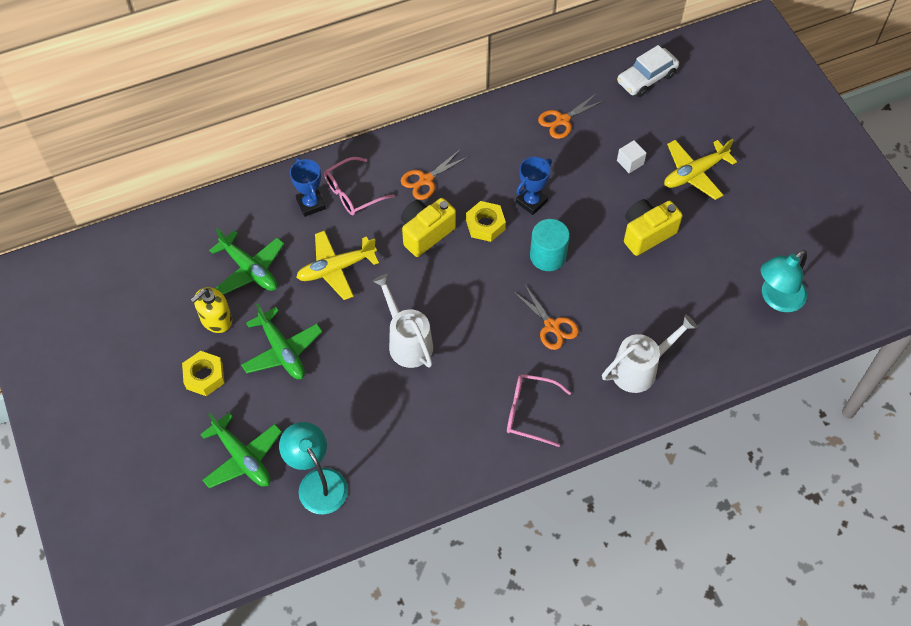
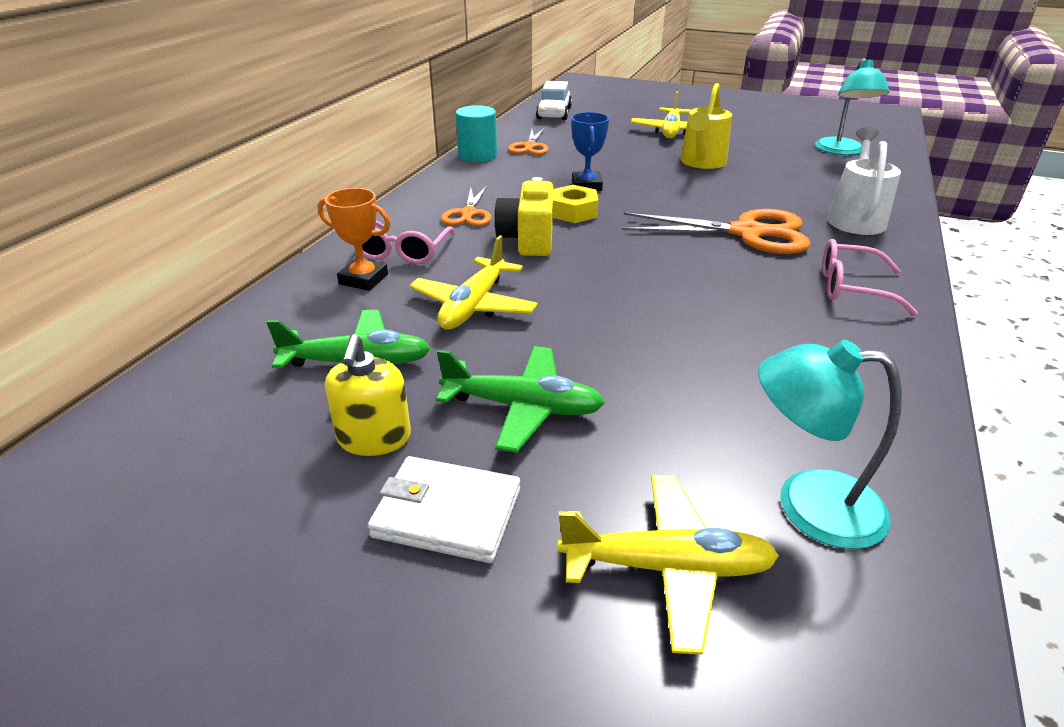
camera: 45 degrees left, 25 degrees down
yellow nut [182,351,225,396] -> white wallet [368,456,520,563]
green plane [200,413,282,488] -> yellow plane [558,475,779,655]
blue trophy [290,158,326,217] -> orange trophy [318,188,391,291]
white watering can [373,274,433,368] -> none
pink glasses [507,374,571,447] -> pink glasses turned 45 degrees clockwise [822,239,918,316]
orange scissors [514,285,579,350] -> orange scissors [622,209,811,254], size x1.76
turquoise cylinder [530,219,570,271] -> turquoise cylinder moved to [456,105,497,162]
white cube [617,140,646,173] -> none
yellow camera [624,199,683,256] -> yellow watering can [680,83,732,169]

